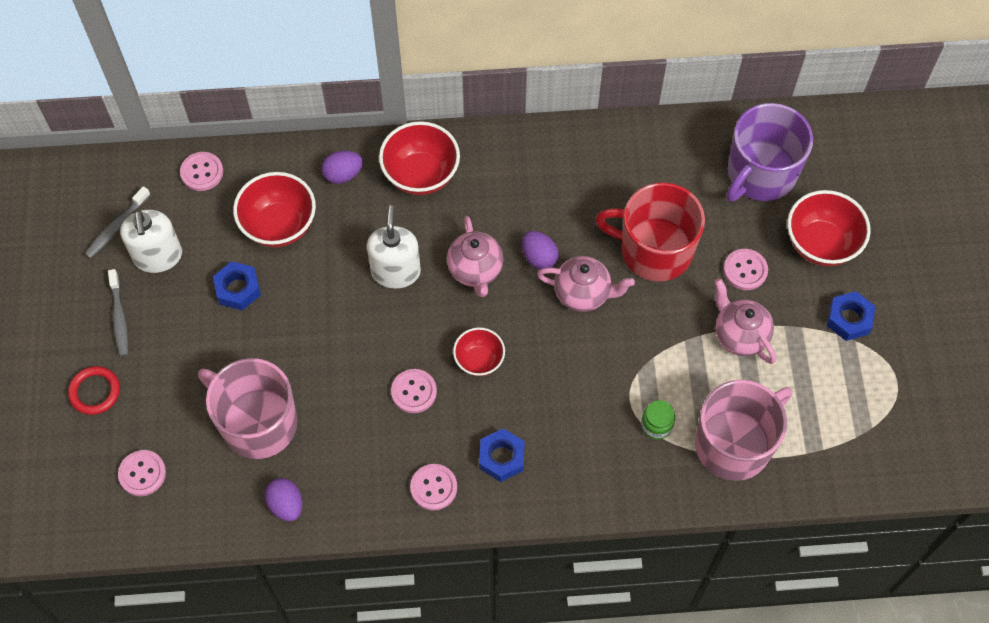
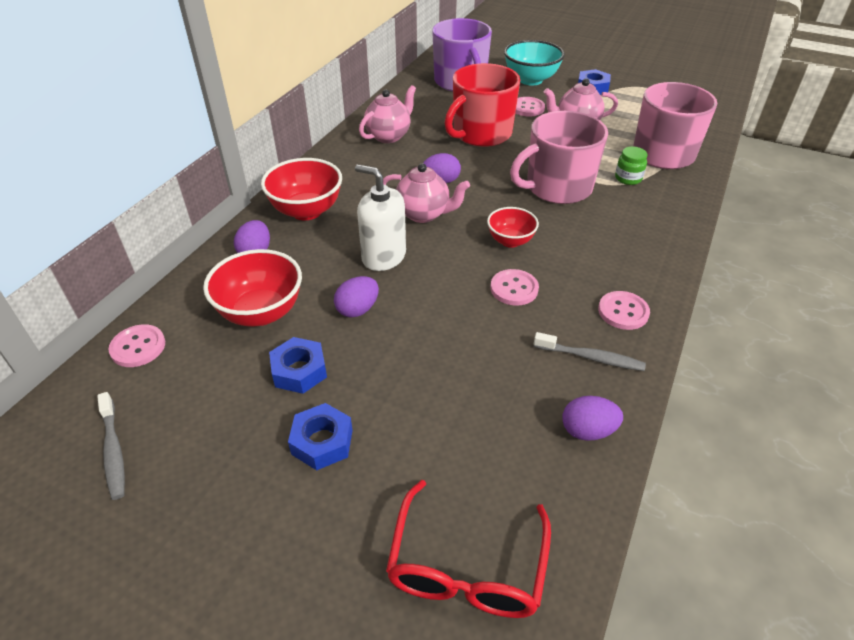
camera: 60 degrees left, 20 degrees down
red ring [68,366,120,415] -> none
grey toothbrush [108,269,128,356] -> grey toothbrush moved to [534,332,646,371]
pink button [118,450,166,496] -> red glasses [386,480,551,618]
white soap dispenser [120,210,182,273] -> none
pink mug [198,358,297,459] -> pink mug moved to [510,111,608,204]
blue nut [479,428,525,482] -> blue nut moved to [288,403,353,470]
pink teapot [537,256,635,312] -> pink teapot moved to [359,85,416,143]
red bowl [787,190,870,266] -> turquoise bowl [504,40,565,86]
none -> purple egg [334,276,379,318]

